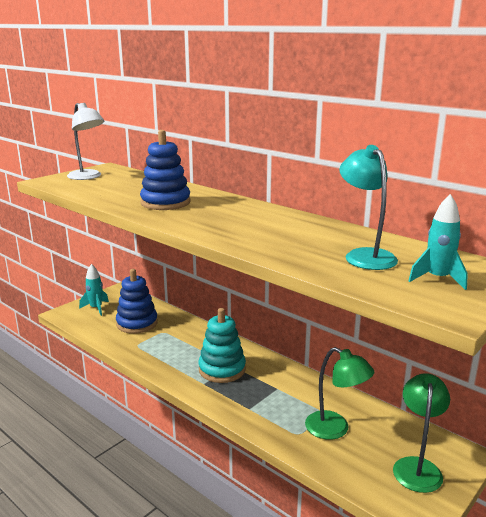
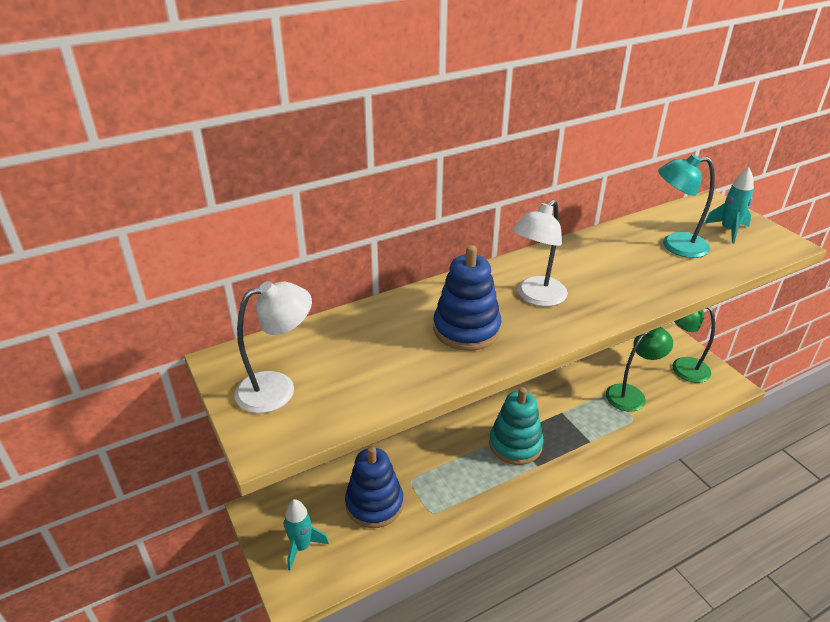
camera: 70 degrees left, 15 degrees up
none -> white lamp [513,200,568,306]

